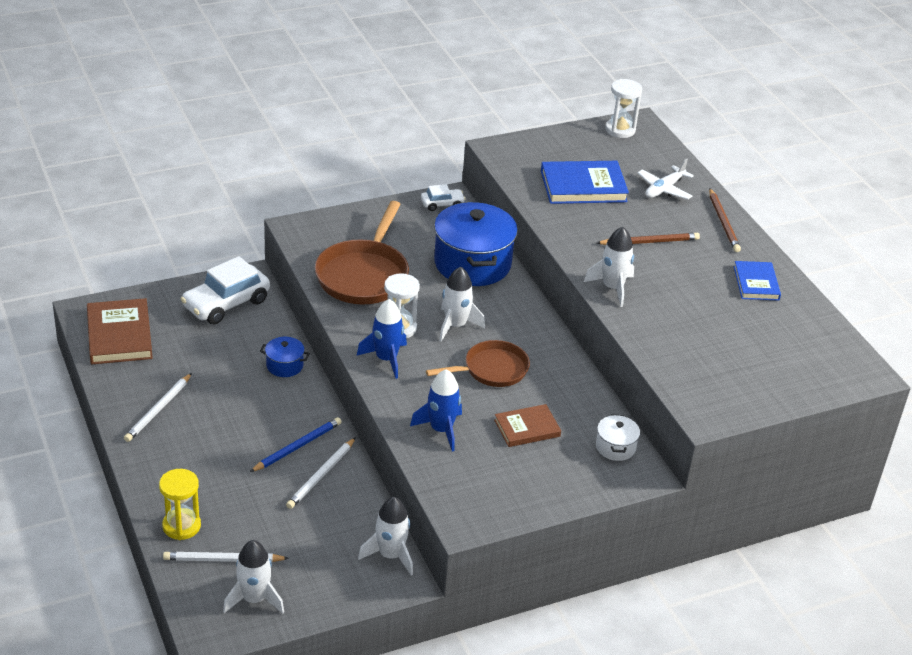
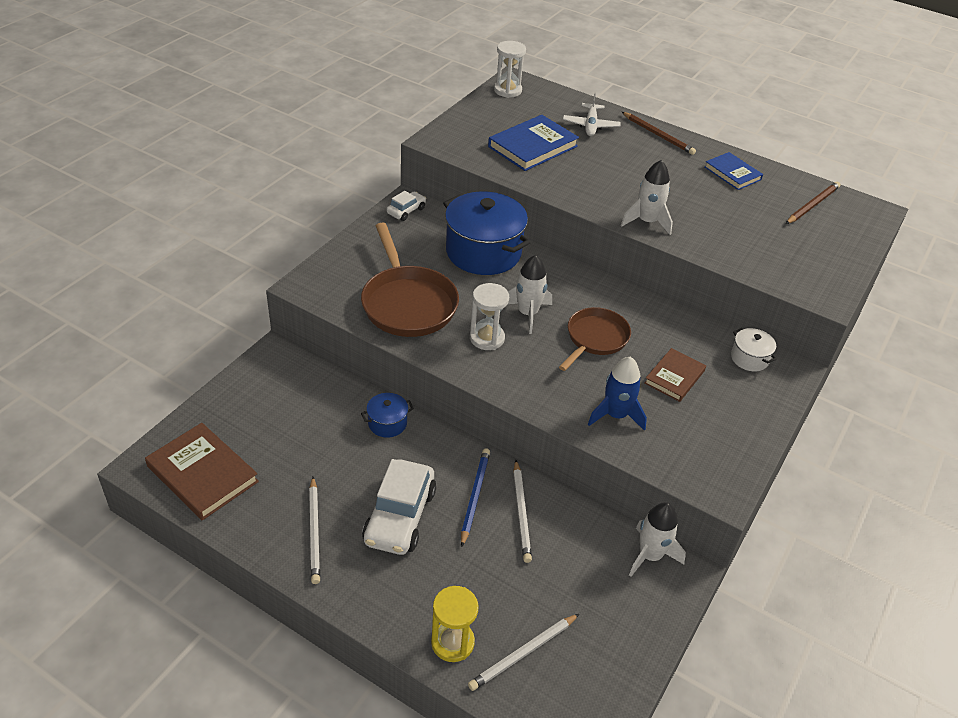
camera: 35 degrees left, 5 degrees up
white car [181,256,270,325] -> white car moved to [362,459,436,555]
white rocket [223,540,284,614] -> none
blue rocket [356,299,407,379] -> none
brown pencil [597,233,700,245] -> brown pencil moved to [786,182,840,224]

